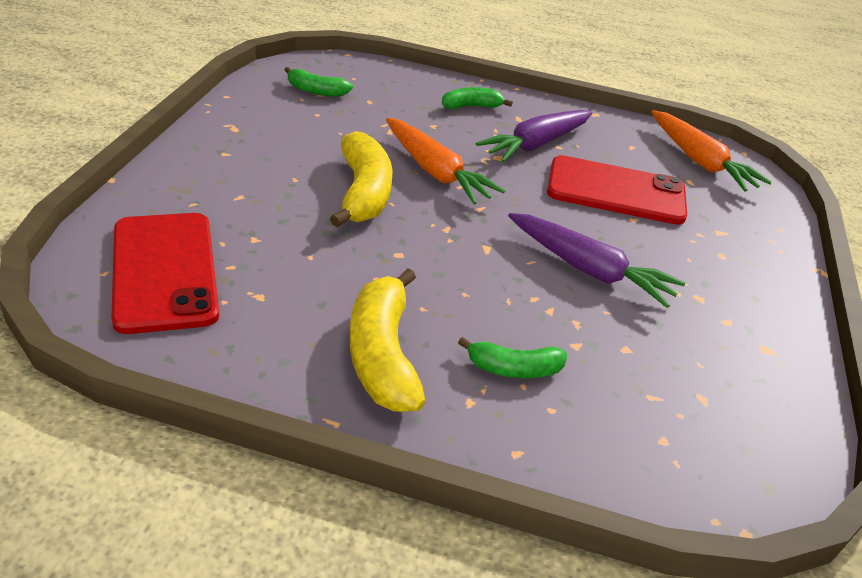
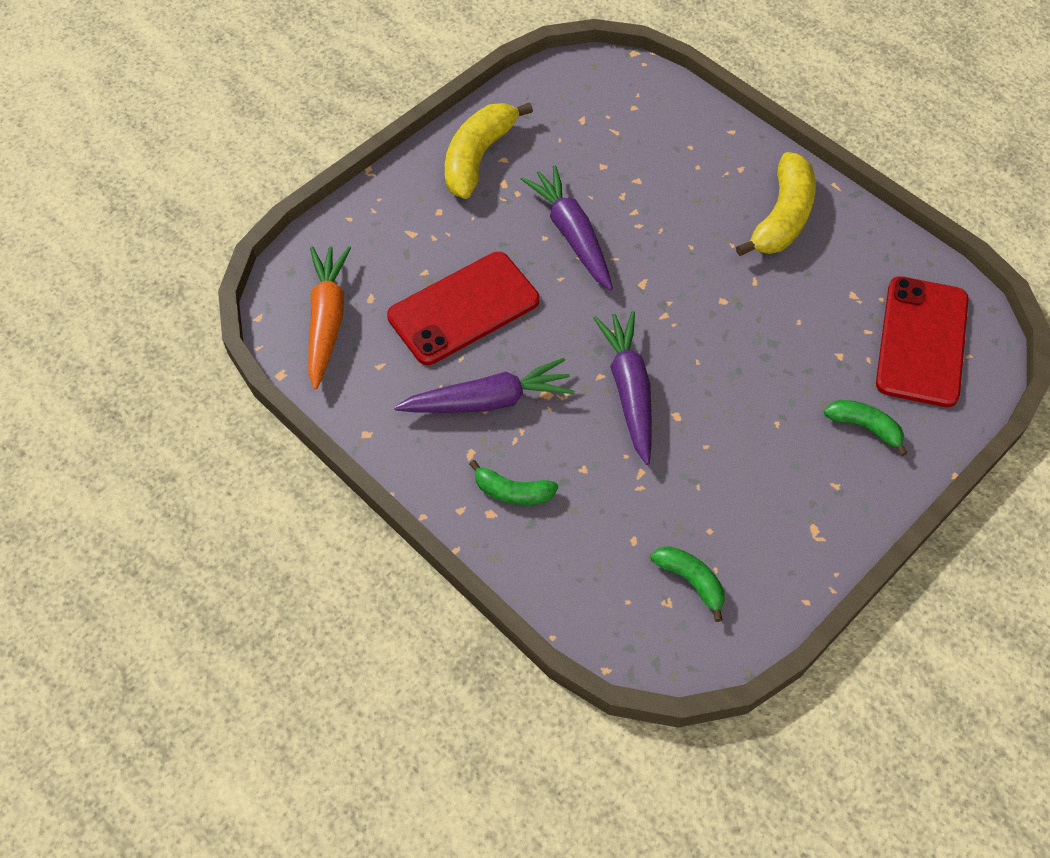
camera: 145 degrees left, 20 degrees up
yellow banana [330,131,392,227] -> yellow banana moved to [445,102,533,199]
orange carrot [386,118,505,204] -> purple carrot [593,311,652,465]
green banana [458,337,567,378] -> green banana moved to [824,400,907,456]
red phone [547,155,687,225] -> red phone turned 75 degrees counterclockwise [387,252,539,365]

